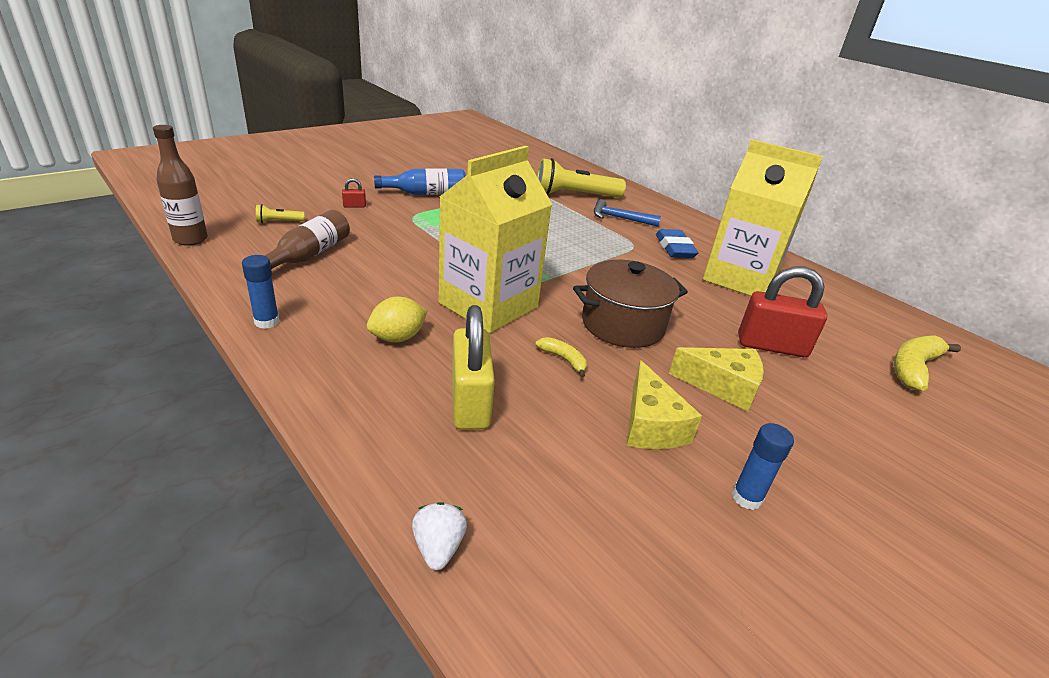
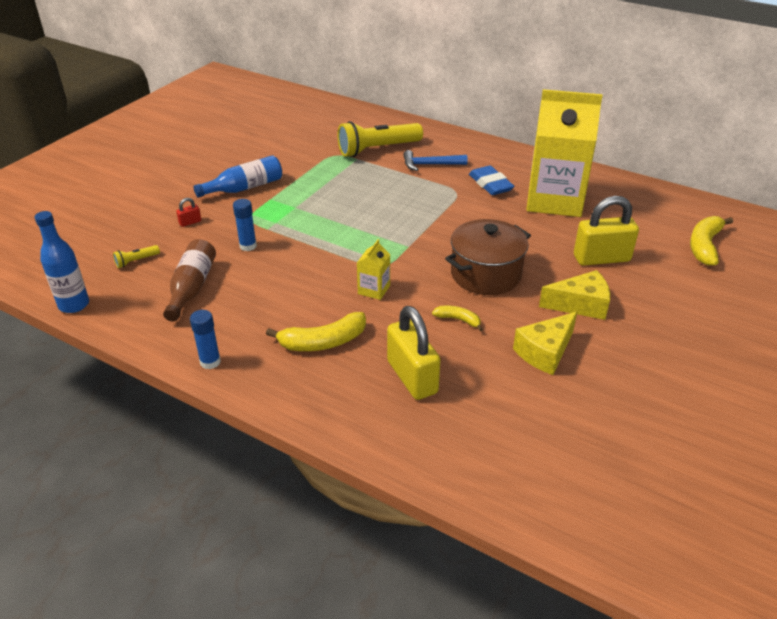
camera: 15 degrees left, 5 degrees up
brown bottle [153,125,208,246] -> blue bottle [35,211,89,313]
yellow lemon [367,297,427,342] -> yellow banana [266,312,366,351]
white strawberry [412,502,467,570] -> none
yellow carton [438,146,552,333] -> yellow carton [357,239,390,300], size x0.40
yellow cheese [627,360,702,449] -> yellow cheese turned 75 degrees clockwise [513,312,577,375]
blue glue stick [732,423,794,510] -> blue glue stick moved to [233,199,257,251]
red padlock [738,266,827,357] -> yellow padlock [574,196,639,266]

